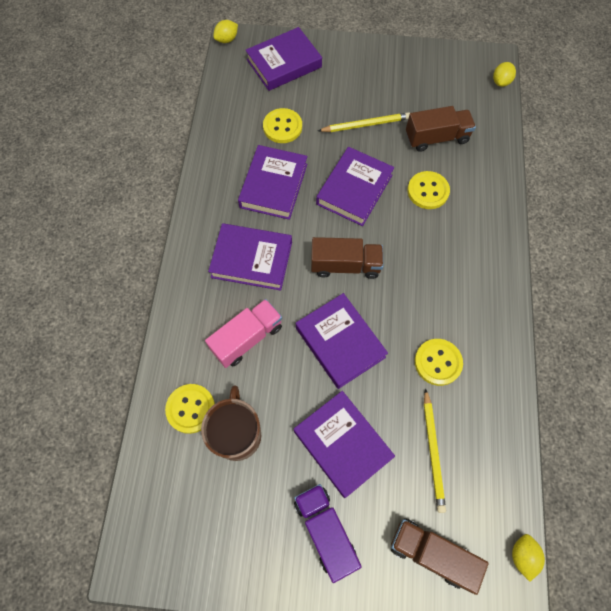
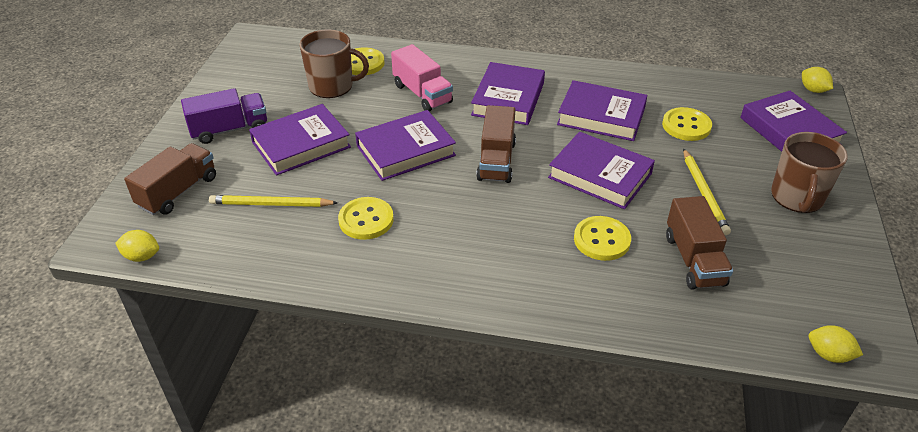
camera: 95 degrees right, 25 degrees down
none -> brown mug [771,132,848,213]

